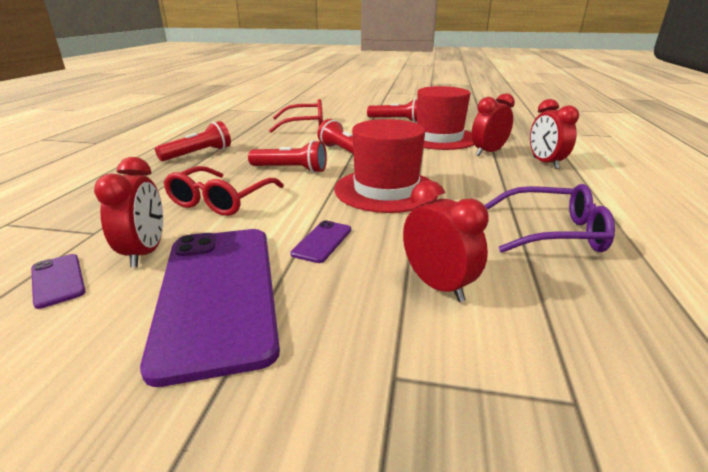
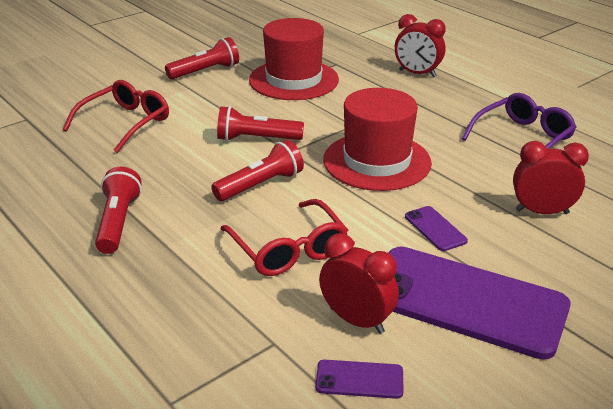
camera: 50 degrees left, 5 degrees up
red clock [472,93,515,156] -> none

